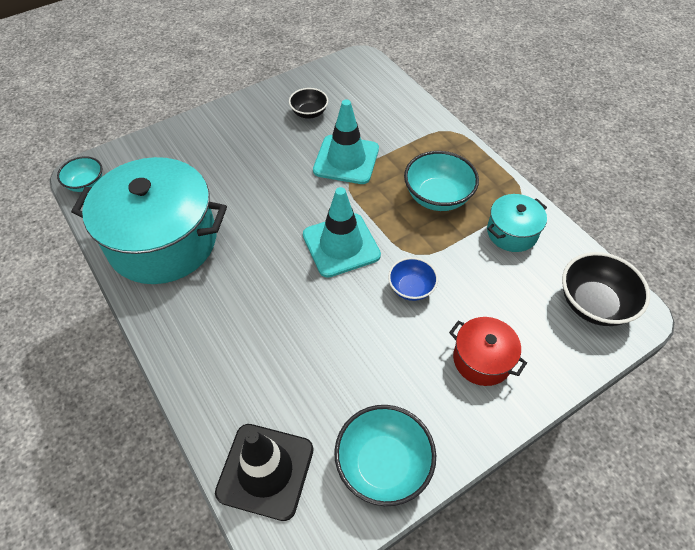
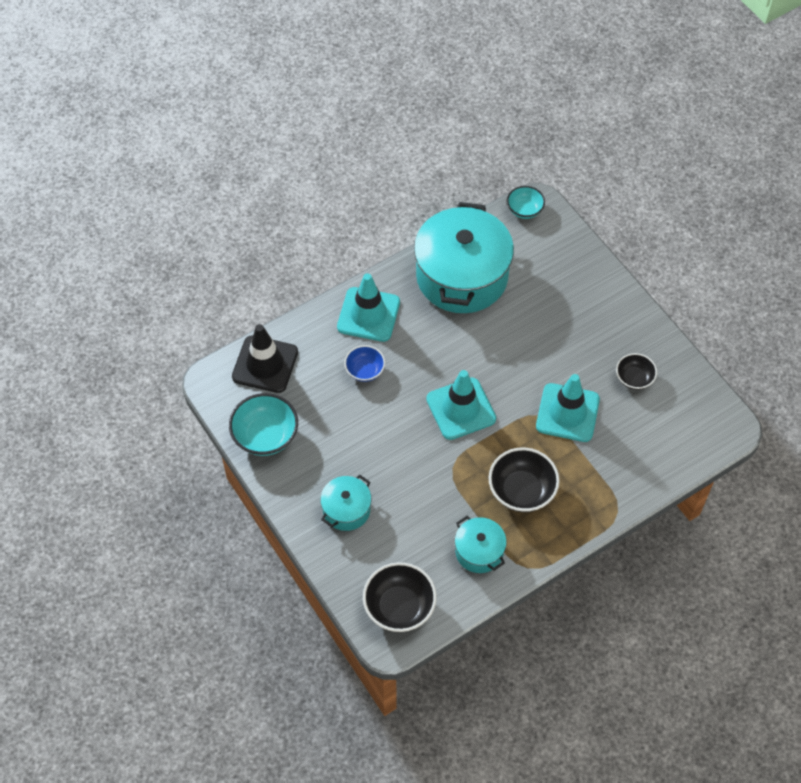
camera: 90 degrees right, 5 degrees up
blue bowl [388,257,438,301] -> blue bowl moved to [344,345,385,382]
turquoise bowl [404,151,479,211] -> black bowl [489,447,560,512]
red pot [449,317,527,386] -> turquoise pot [320,475,371,531]
none -> turquoise traffic cone [337,273,400,342]

